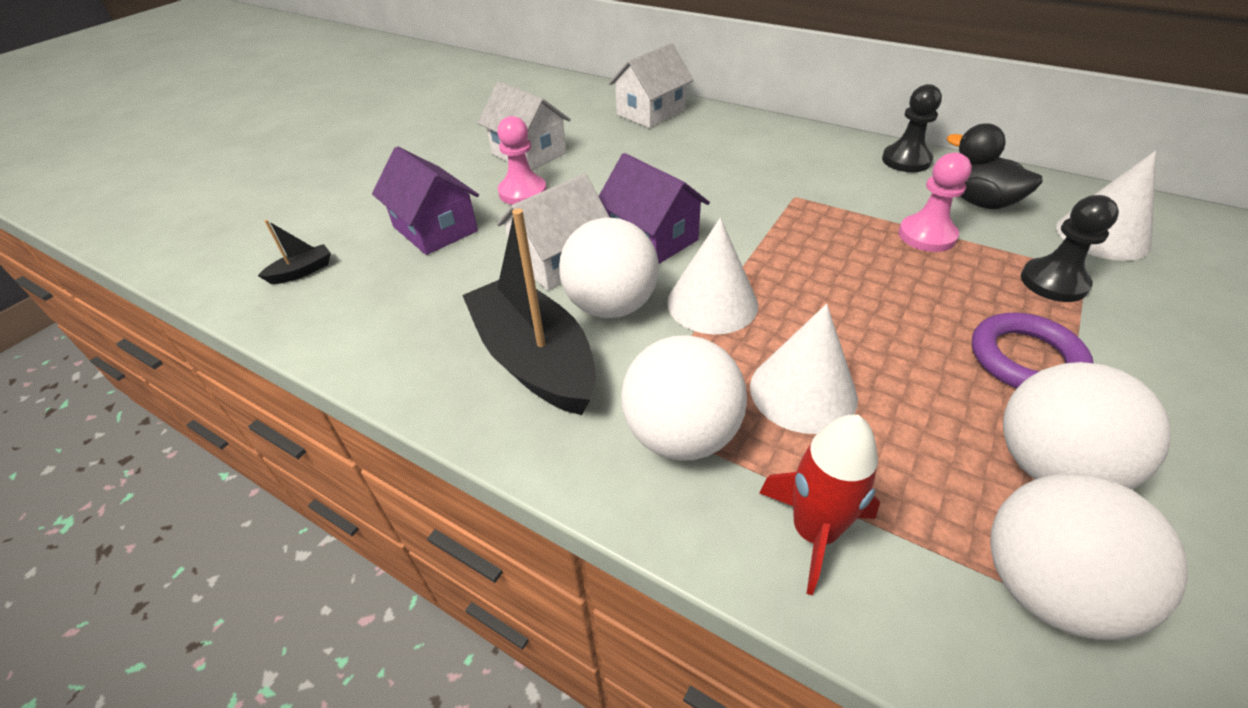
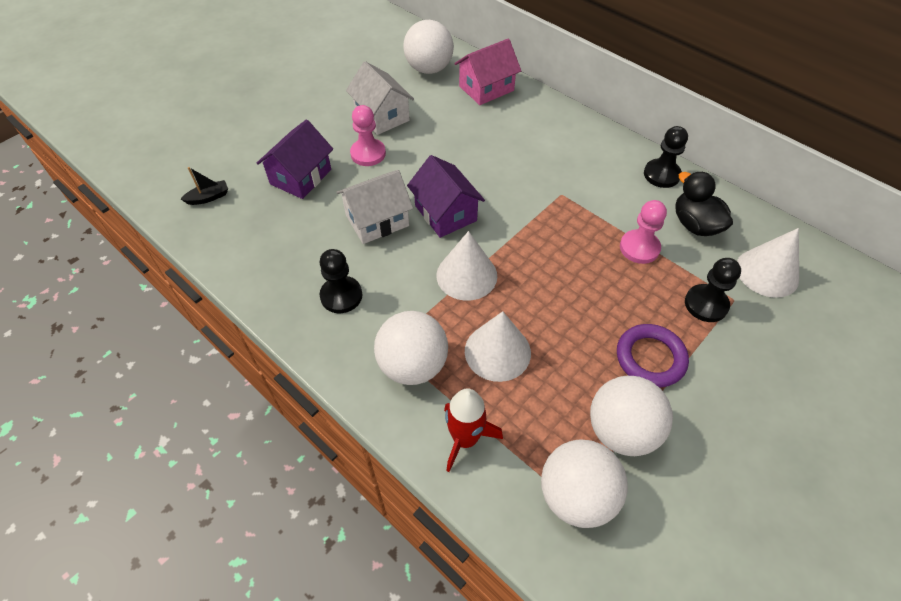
camera: 10 degrees right, 10 degrees up
purple house [372,147,479,255] -> purple house turned 60 degrees clockwise [256,119,333,199]
black boat [462,208,596,415] -> black pawn [320,249,362,313]
white ball [559,217,659,318] -> white ball moved to [403,20,454,74]
white house [609,43,693,128] -> pink house [455,38,521,105]

